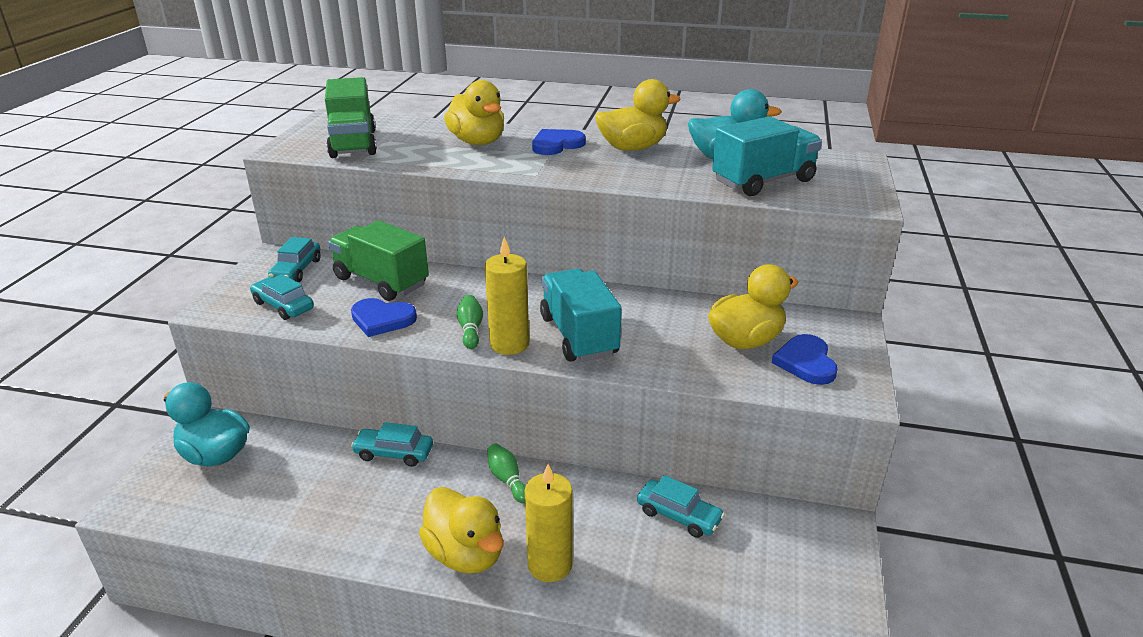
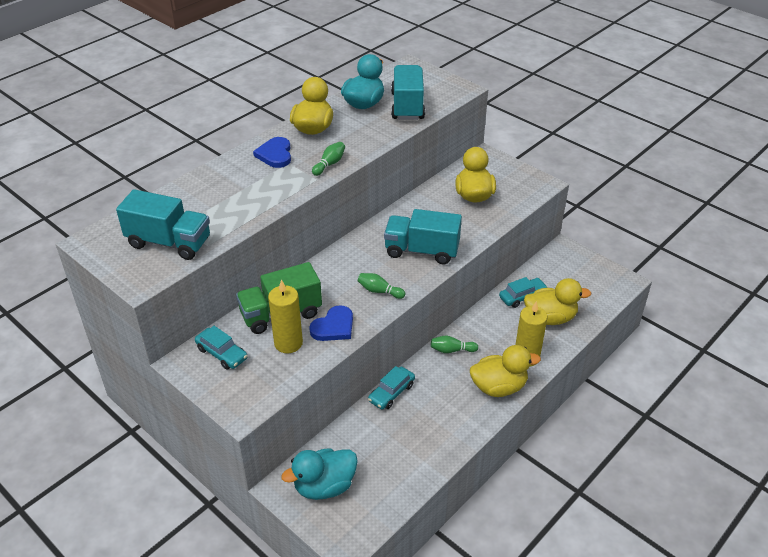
camera: 60 degrees left, 10 degrees up
turquoise car [250,274,314,320] -> none
green truck [325,77,377,158] -> turquoise truck [116,189,210,260]
yellow duck [444,80,504,145] -> yellow duck moved to [524,278,591,325]
yellow candle [485,237,529,355] -> yellow candle moved to [268,279,303,353]
blue heart [772,334,838,385] -> none
none -> green bowling pin [312,142,345,176]

